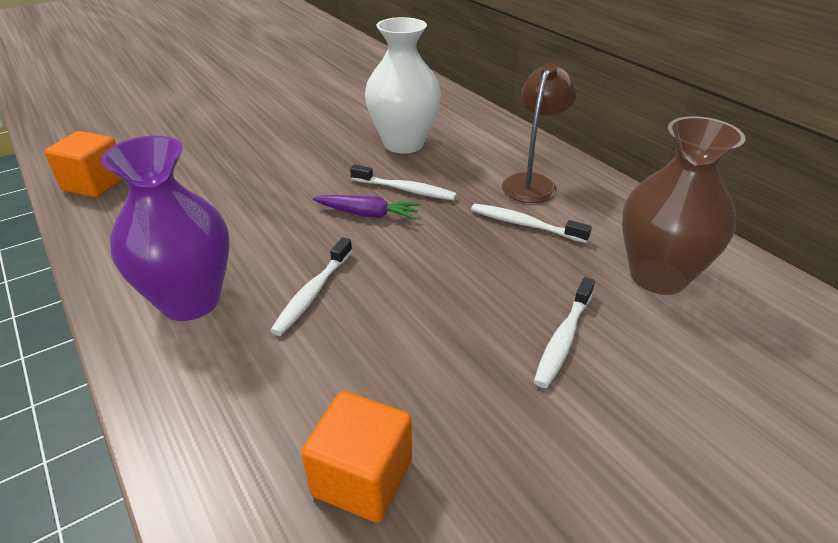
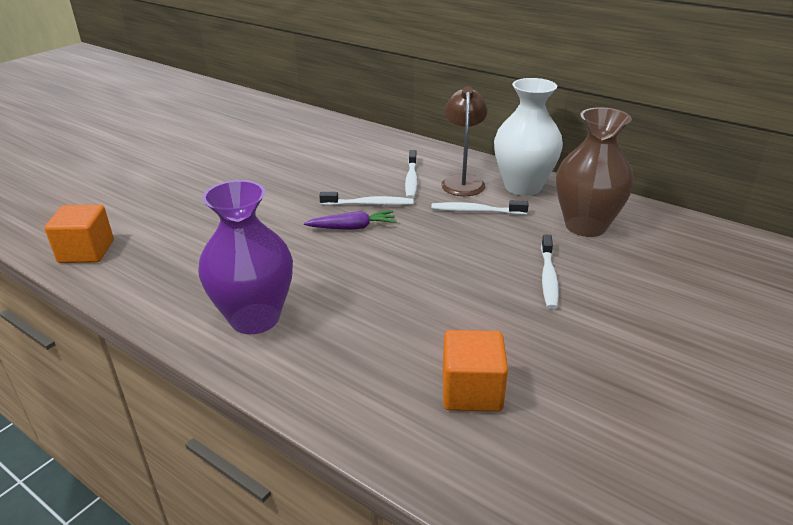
camera: 20 degrees left, 5 degrees down
white toothbrush [270,237,352,336] -> white toothbrush moved to [405,150,418,199]
white vase [365,17,441,153] -> white vase moved to [494,78,563,196]

